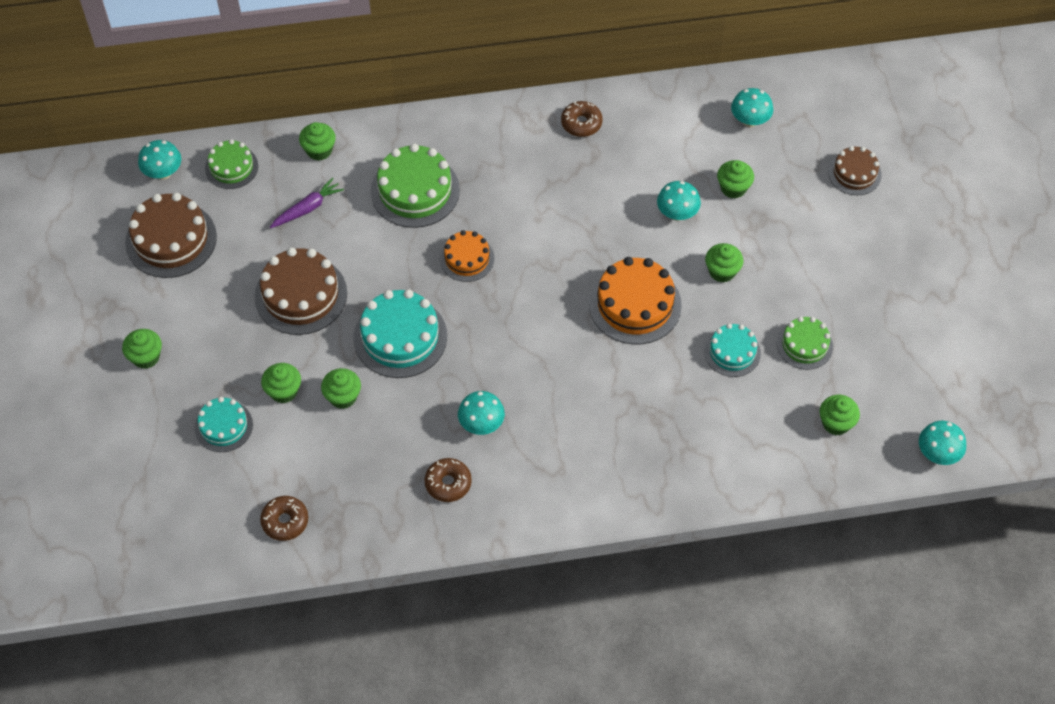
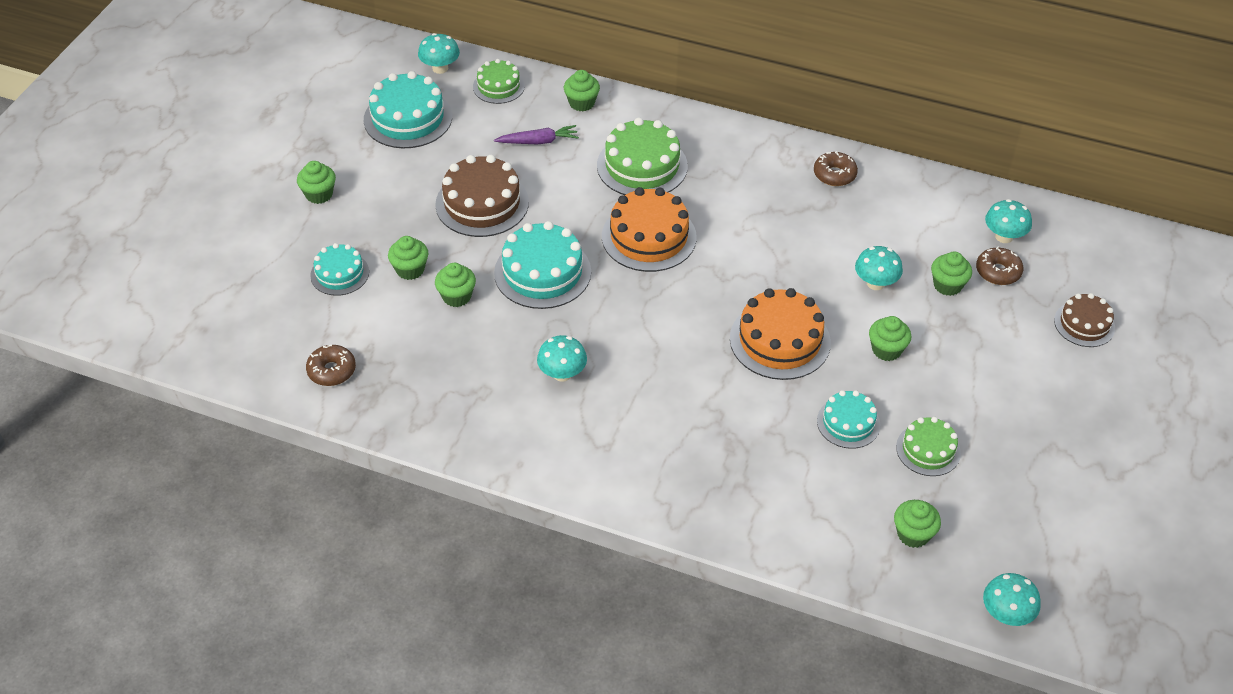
camera: 30 degrees right, 10 degrees down
brown cake [125,193,217,278] -> turquoise cake [364,71,452,148]
brown donut [424,458,472,502] -> brown donut moved to [976,246,1023,285]
orange cake [440,230,494,282] -> orange cake [602,187,697,272], size x1.67

